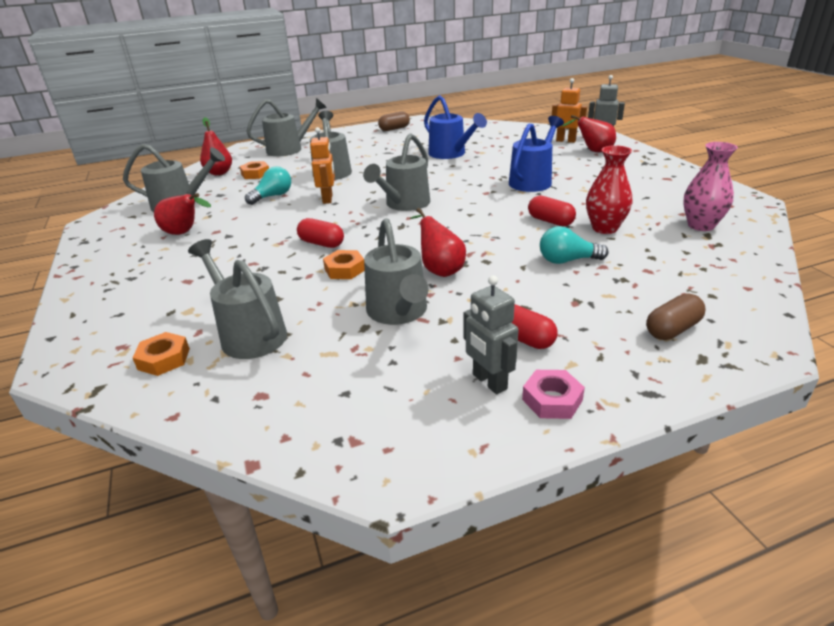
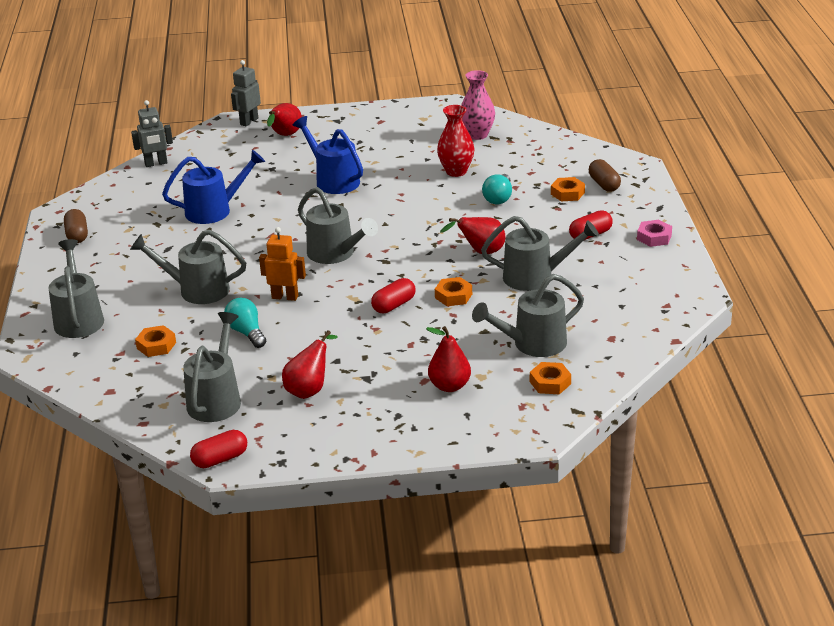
camera: 75 degrees left, 0 degrees up
red pear [200,117,232,175] -> red pear moved to [426,326,471,392]
grey robot [463,276,519,395] -> grey robot moved to [131,100,173,167]
red capsule [528,195,576,227] -> red capsule moved to [190,430,247,468]
orange robot [552,78,587,143] -> none
none -> orange nut [551,177,585,201]

